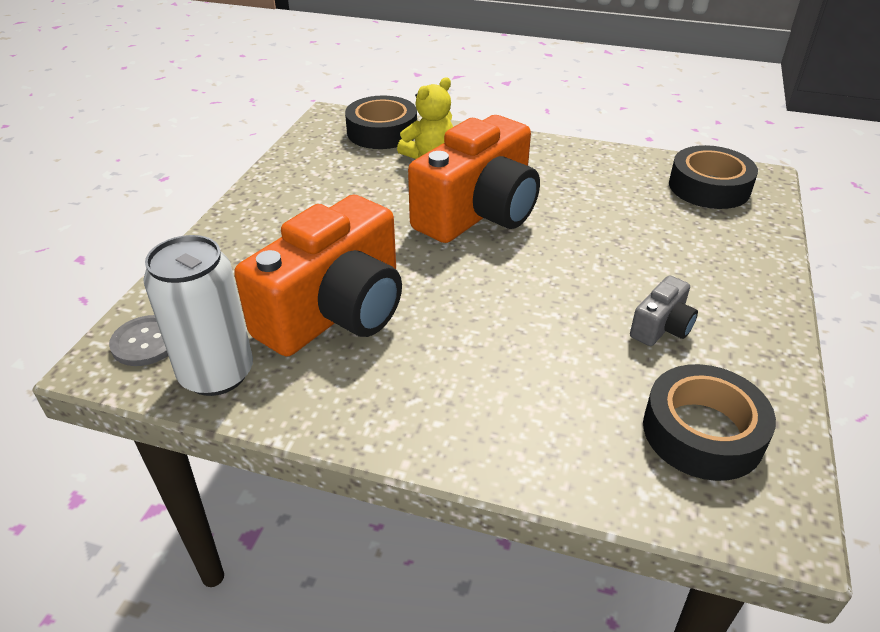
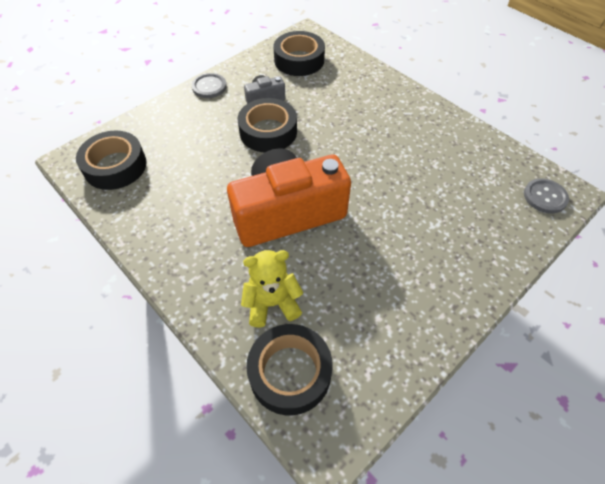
camera: 150 degrees left, 15 degrees up
white can [143,235,253,396] -> none
orange camera [234,195,402,356] -> none
none -> grey button [192,73,227,98]
none -> black tape [238,98,297,152]

